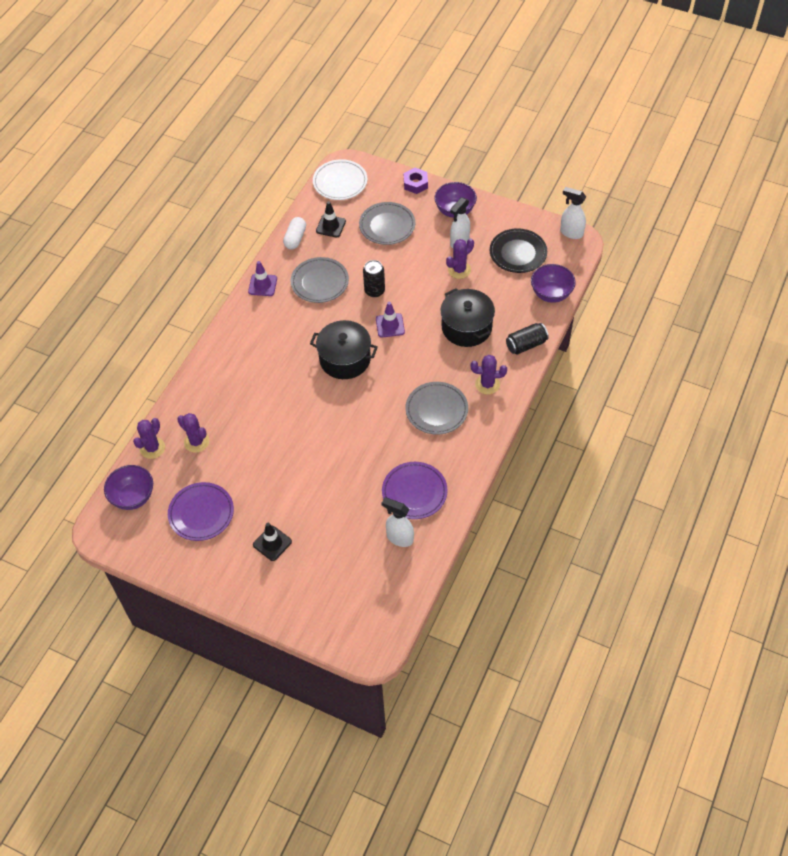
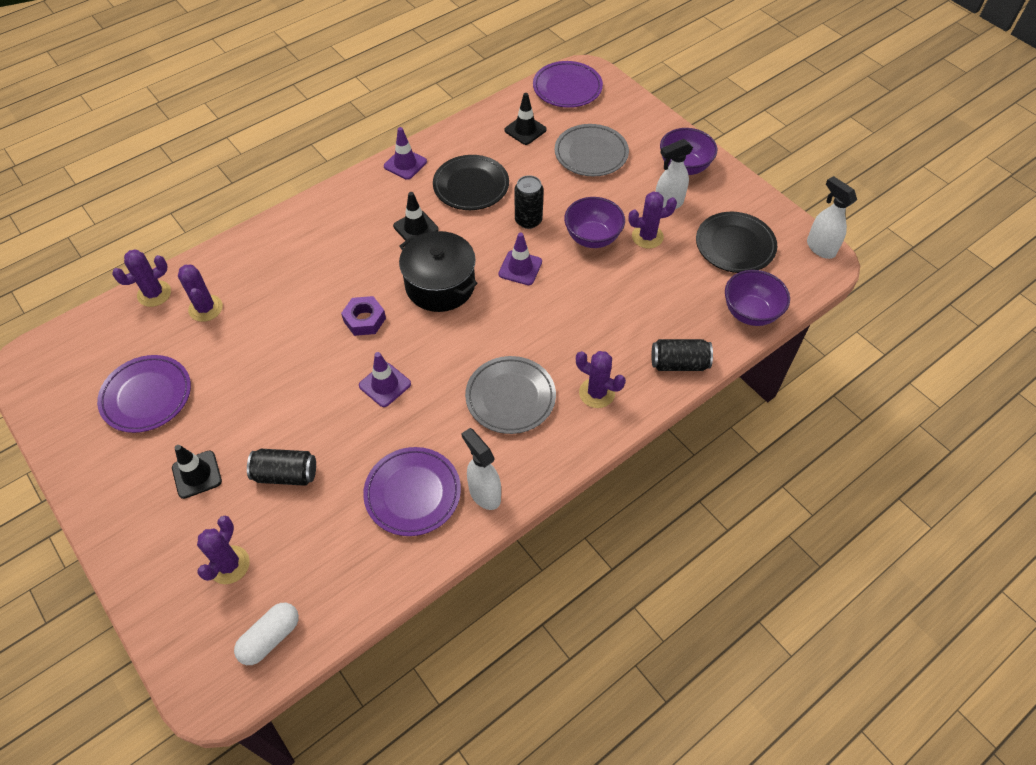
camera: 25 degrees right, 0 degrees up
purple bowl [104,465,153,510] -> purple bowl moved to [564,197,625,248]
white capsule [283,217,306,250] -> white capsule moved to [234,603,299,665]
grey plate [291,257,349,303] -> black plate [433,155,509,210]
white plate [313,159,367,200] -> purple plate [533,61,603,108]
white spray bottle [382,497,414,547] -> white spray bottle moved to [461,428,501,510]
purple nut [404,168,428,194] -> purple nut moved to [341,296,386,336]
black pot [440,288,495,347] -> none
none -> purple cactus [197,516,250,584]
none -> black can [247,449,316,486]
none -> purple traffic cone [359,352,411,407]
none -> black traffic cone [393,192,439,241]

